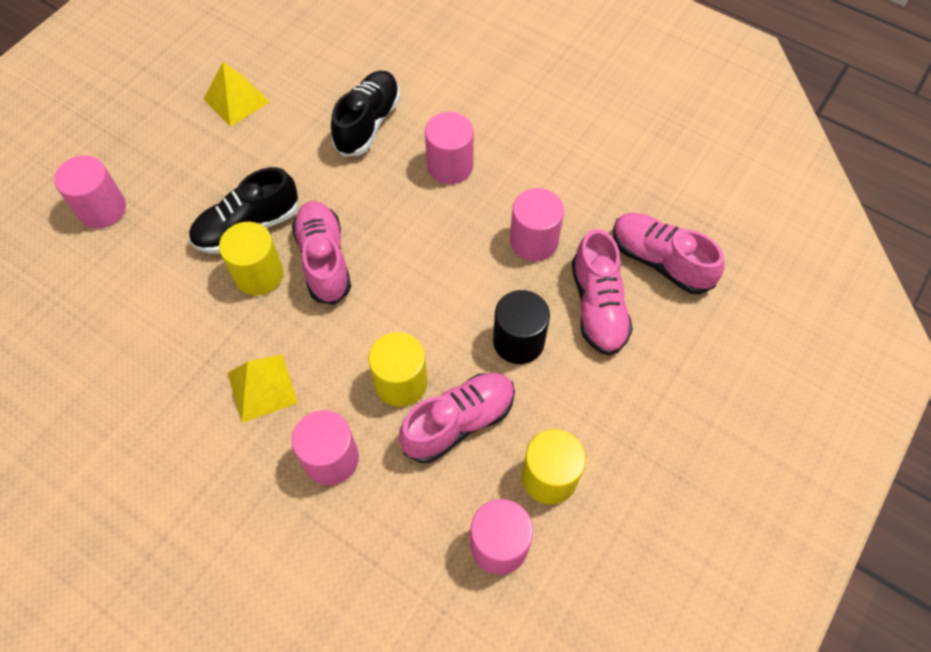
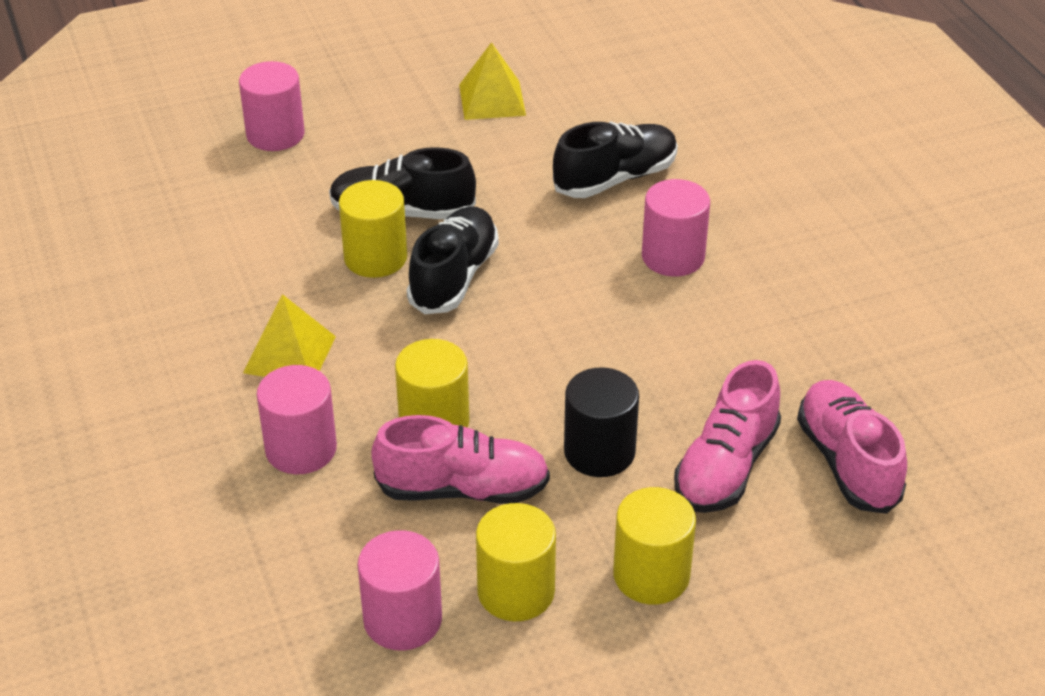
camera: 35 degrees right, 20 degrees down
pink shoe [292,201,351,305] -> black shoe [407,206,499,314]
pink cylinder [510,188,564,261] -> none
none -> yellow cylinder [613,487,696,605]

